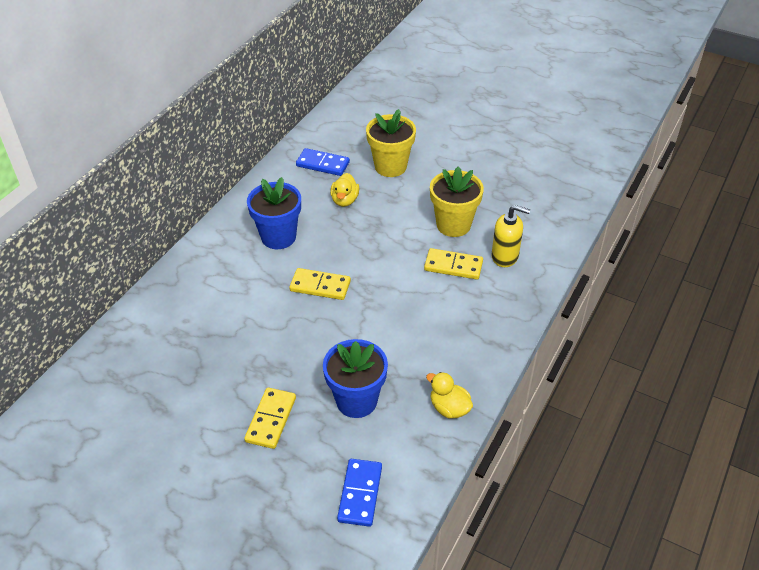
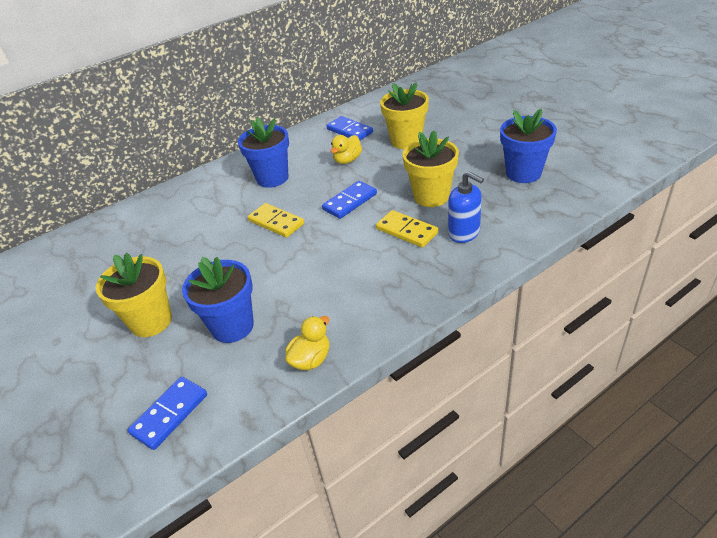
camera: 30 degrees right, 5 degrees down
yellow domino [244,388,296,449] -> yellow flower pot [96,253,172,337]
yellow duck [426,372,473,419] -> yellow duck turned 60 degrees clockwise [285,316,329,370]
yellow soap dispenser [491,205,530,267] -> blue soap dispenser [448,171,484,243]
none -> blue domino [322,181,377,219]
none -> blue flower pot [500,109,557,183]

